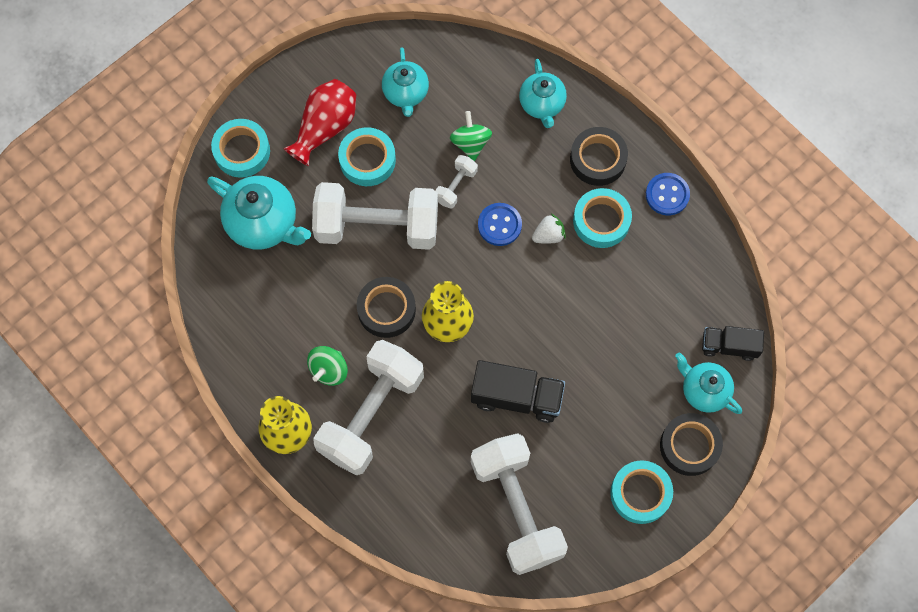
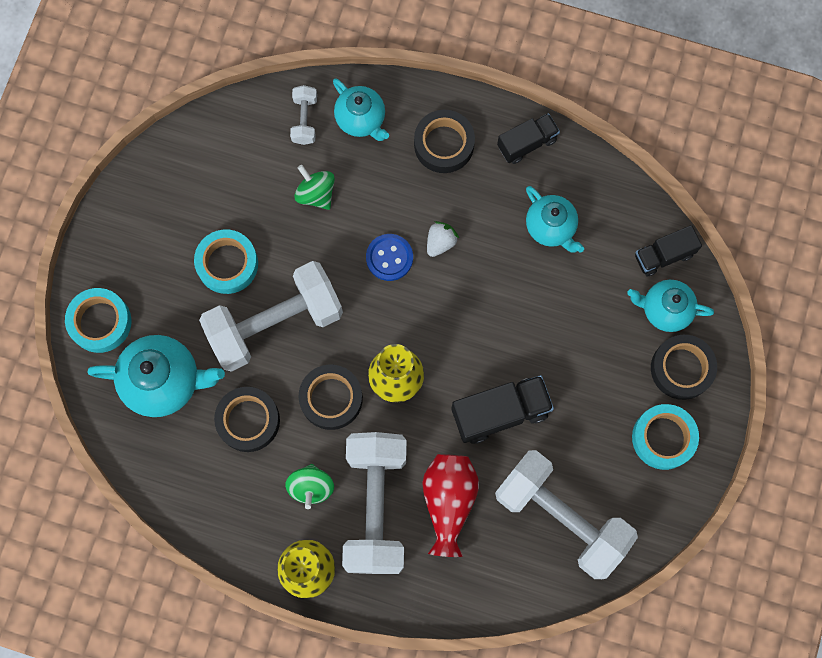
camera: 30 degrees left, 5 degrees up
red vase [283,79,356,166] -> red vase moved to [422,454,479,557]
turquoise teapot [382,47,429,117] -> turquoise teapot moved to [526,186,584,253]
white dumbbell [435,155,478,209] -> white dumbbell moved to [290,85,317,145]
turquoise tape [573,188,632,248] -> none
blue button [646,173,690,215] -> black truck [497,113,560,164]
none -> black tape [214,387,280,452]

